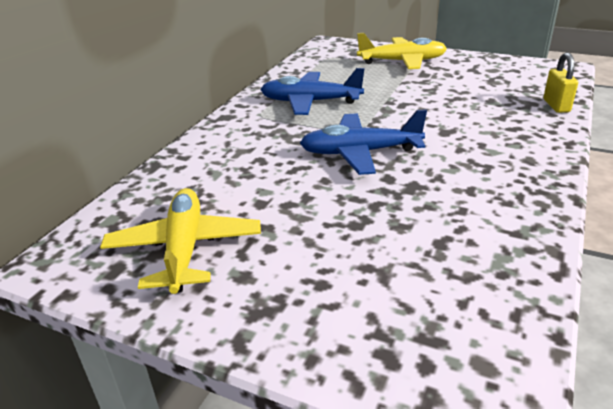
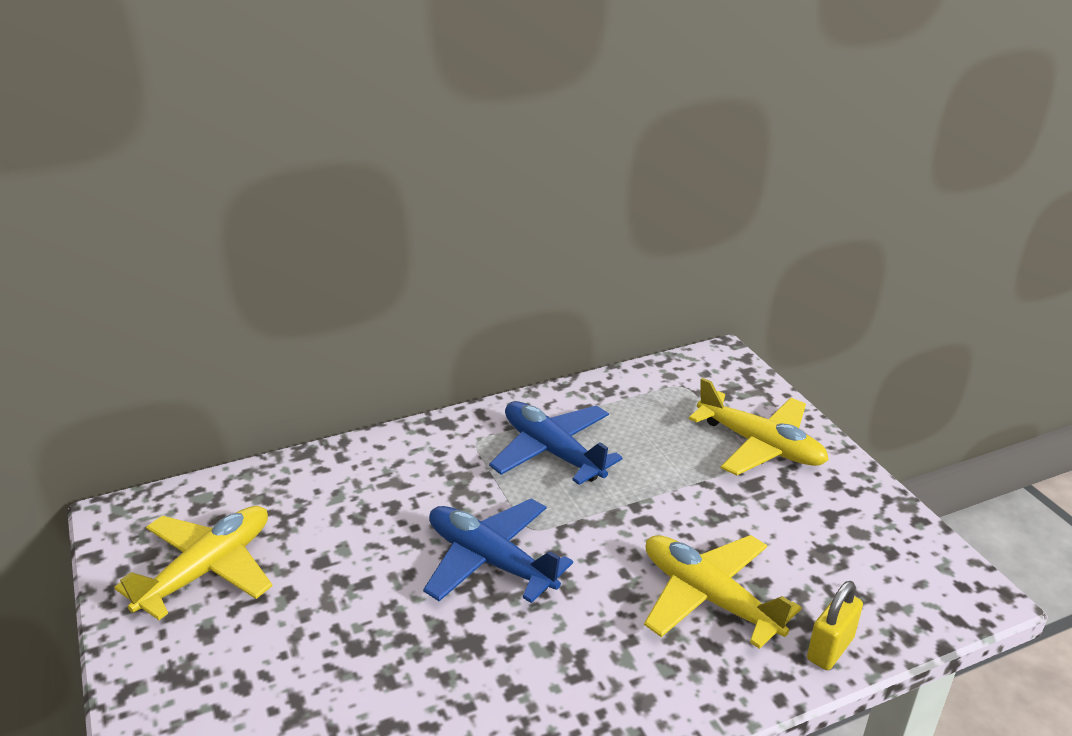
camera: 40 degrees right, 0 degrees up
none -> yellow plane [644,535,801,649]

